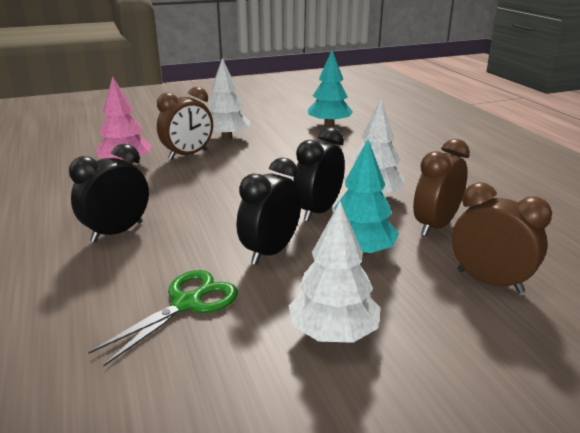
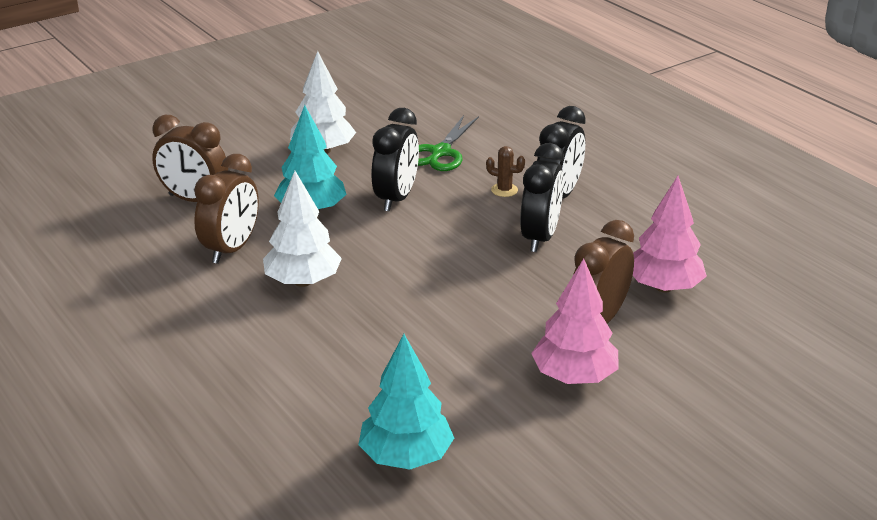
camera: 165 degrees right, 5 degrees up
white tree [207,58,250,140] -> pink tree [531,259,619,384]
black clock [293,127,345,222] -> black clock moved to [520,143,564,252]
none -> brown cactus [486,146,525,197]

